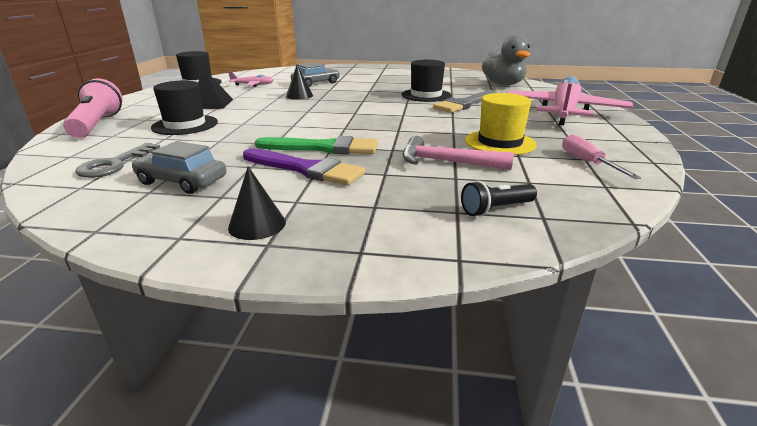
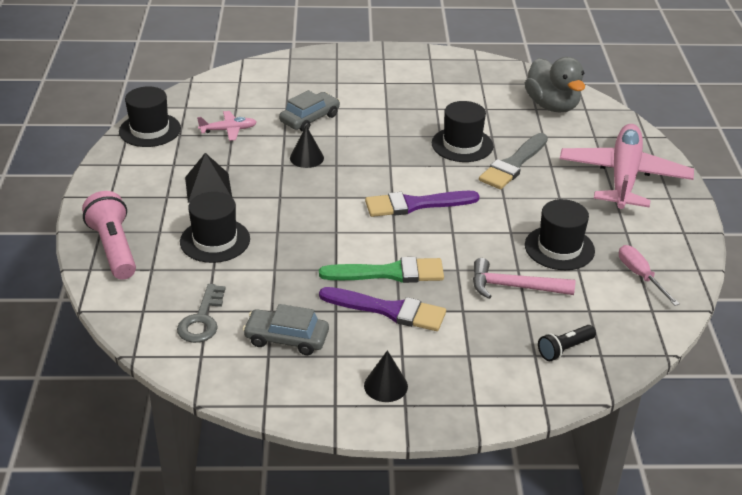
camera: 10 degrees left, 10 degrees up
yellow hat [465,93,537,155] -> black hat [525,199,595,270]
none -> purple brush [365,191,479,217]

